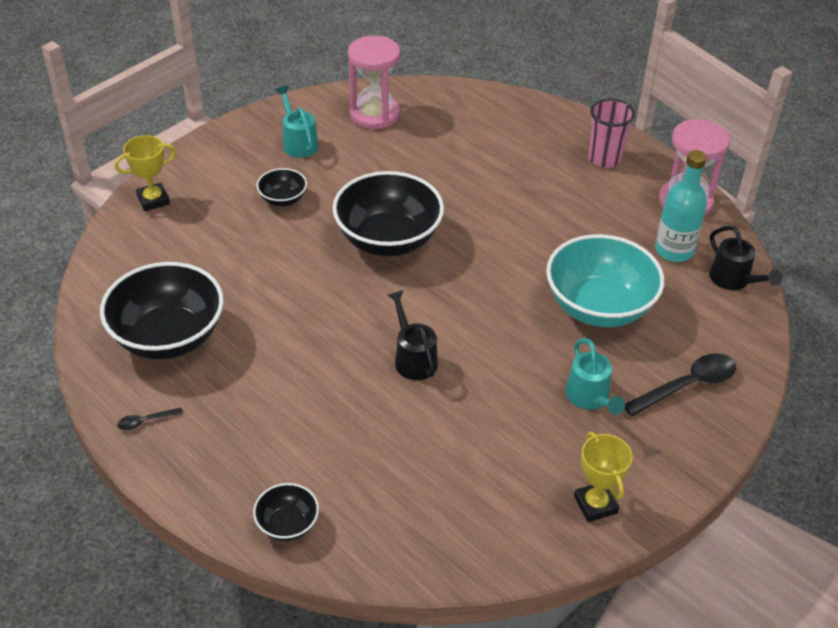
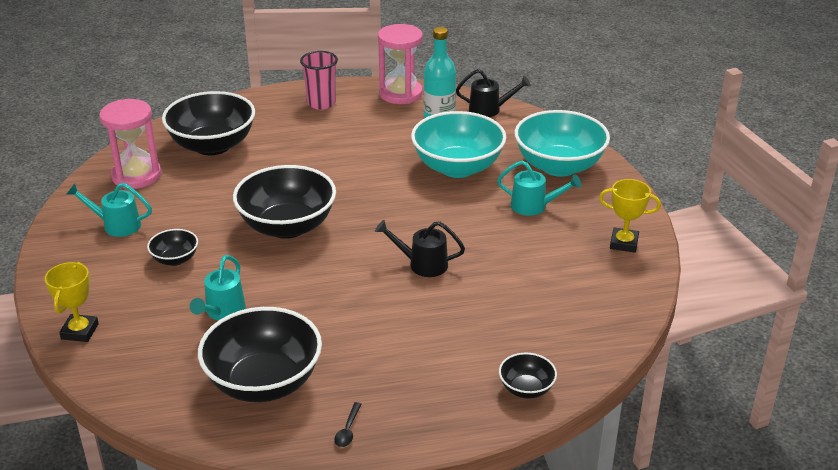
camera: 55 degrees left, 10 degrees down
black spoon [625,353,736,416] -> turquoise bowl [515,110,610,177]
none -> black bowl [162,91,255,155]
none -> turquoise watering can [190,255,246,320]

